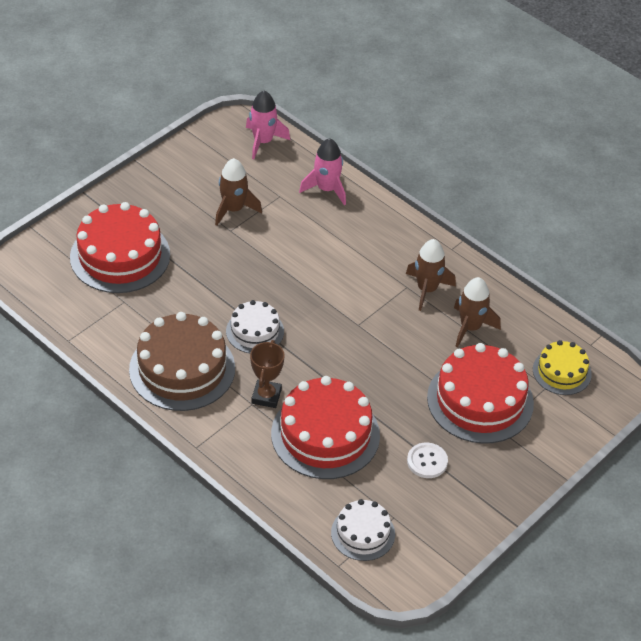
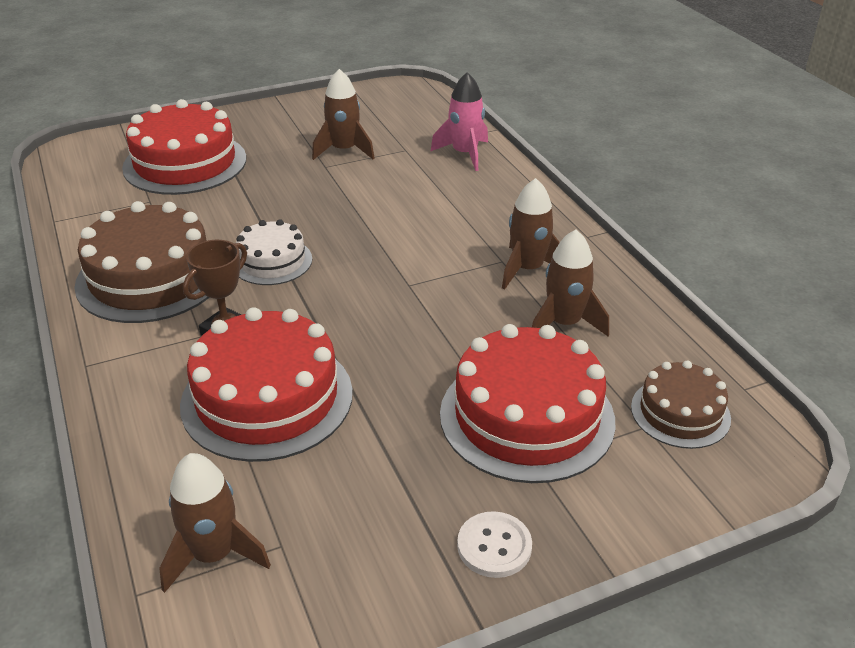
camera: 25 degrees right, 10 degrees down
pink rocket [246,91,290,159] -> none
white cake [331,499,395,561] -> brown rocket [159,453,271,593]
white button [407,443,448,478] -> white button moved to [457,511,532,578]
yellow cake [533,340,592,395] -> brown cake [631,361,731,449]

